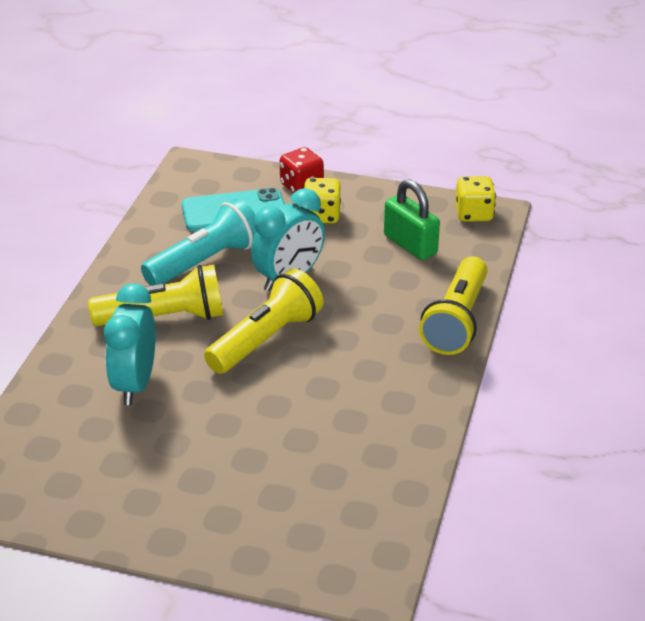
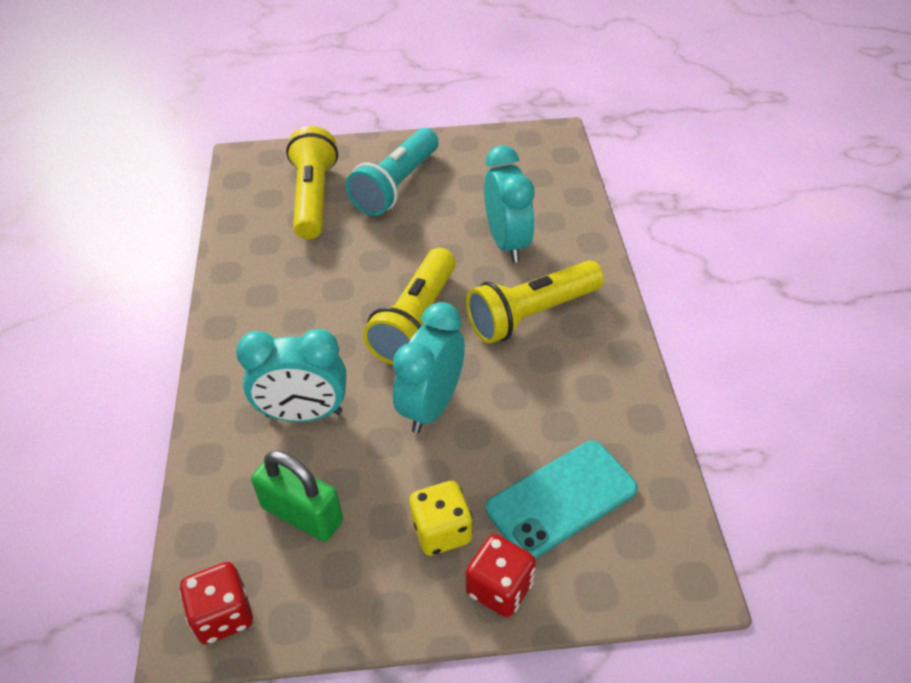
camera: 160 degrees right, 10 degrees up
turquoise flashlight [141,198,256,286] -> turquoise flashlight moved to [346,128,439,216]
yellow flashlight [419,256,487,355] -> yellow flashlight moved to [286,126,338,239]
yellow dice [455,176,496,222] -> red dice [179,562,253,644]
none -> turquoise clock [236,329,346,422]

